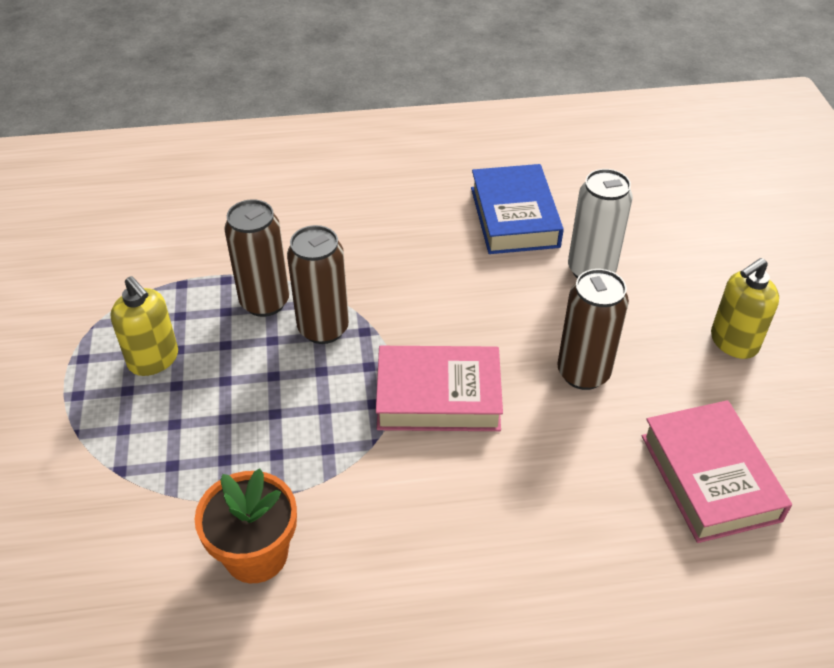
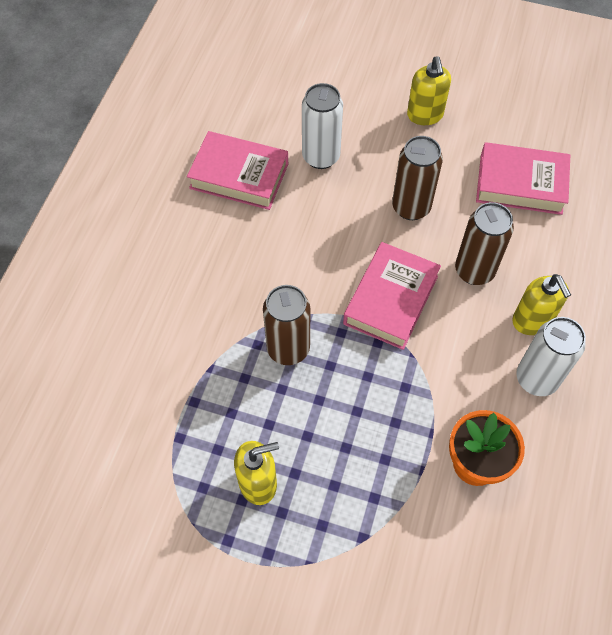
camera: 65 degrees left, 15 degrees up
brown can [224,199,290,317] -> brown can moved to [455,202,514,285]
blue book [471,164,564,254] -> pink book [187,131,288,210]
none -> yellow soap dispenser [512,274,571,335]
none -> white can [516,317,586,396]

